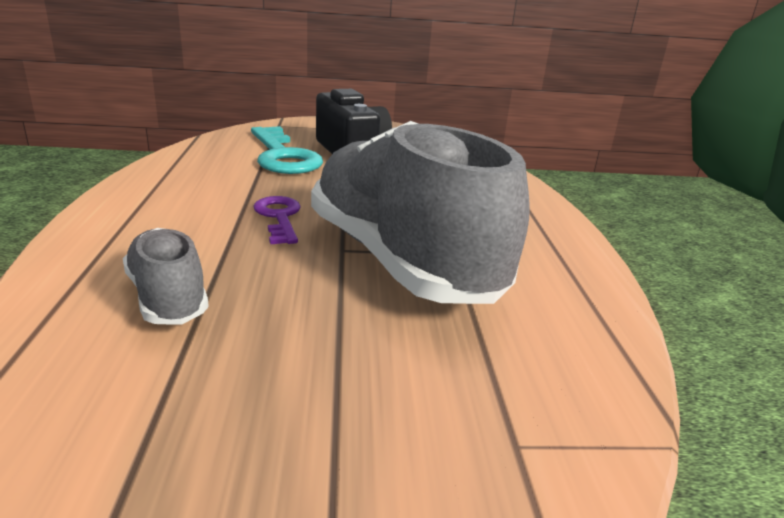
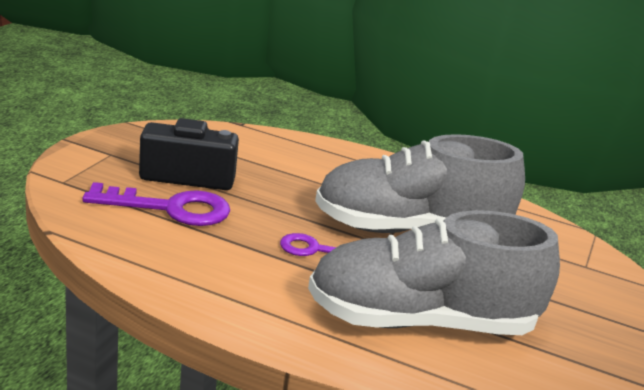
camera: 65 degrees left, 0 degrees up
grey shoe [123,228,209,325] -> grey shoe [308,210,560,335], size x2.14
turquoise key [251,126,323,174] -> purple key [82,182,230,226]

